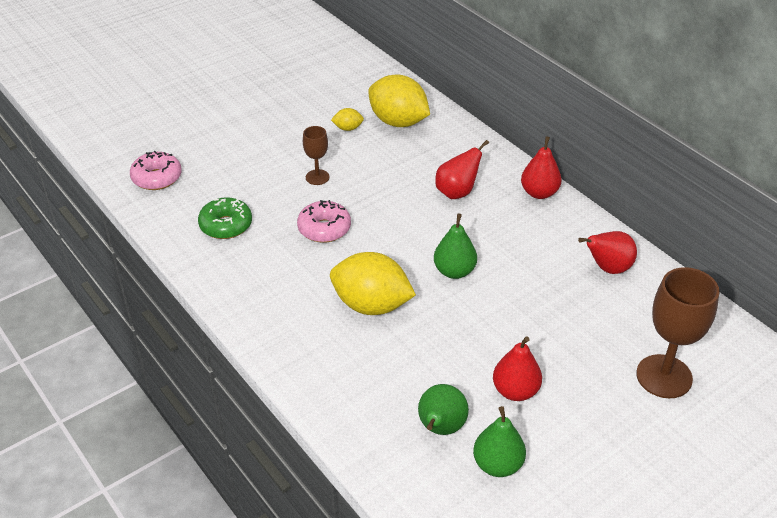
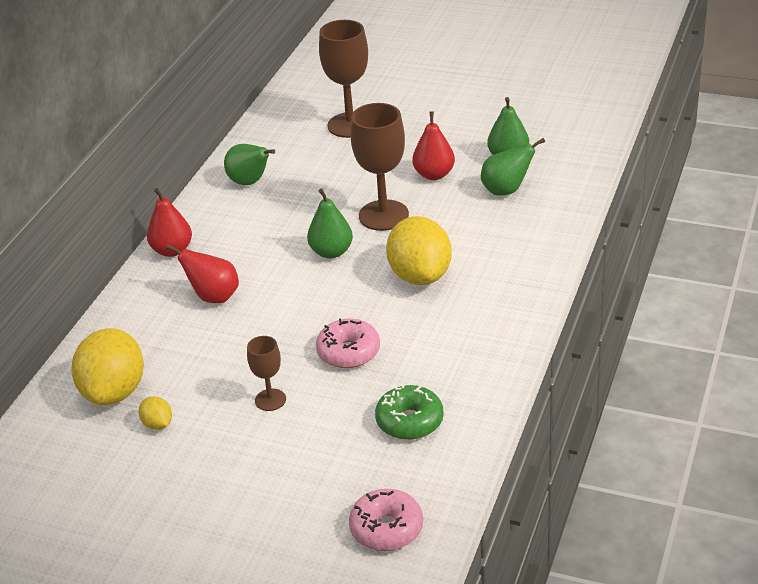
camera: 120 degrees left, 5 degrees down
red pear [578,231,637,274] -> green pear [224,144,275,185]
none -> brown goblet [351,103,409,231]

